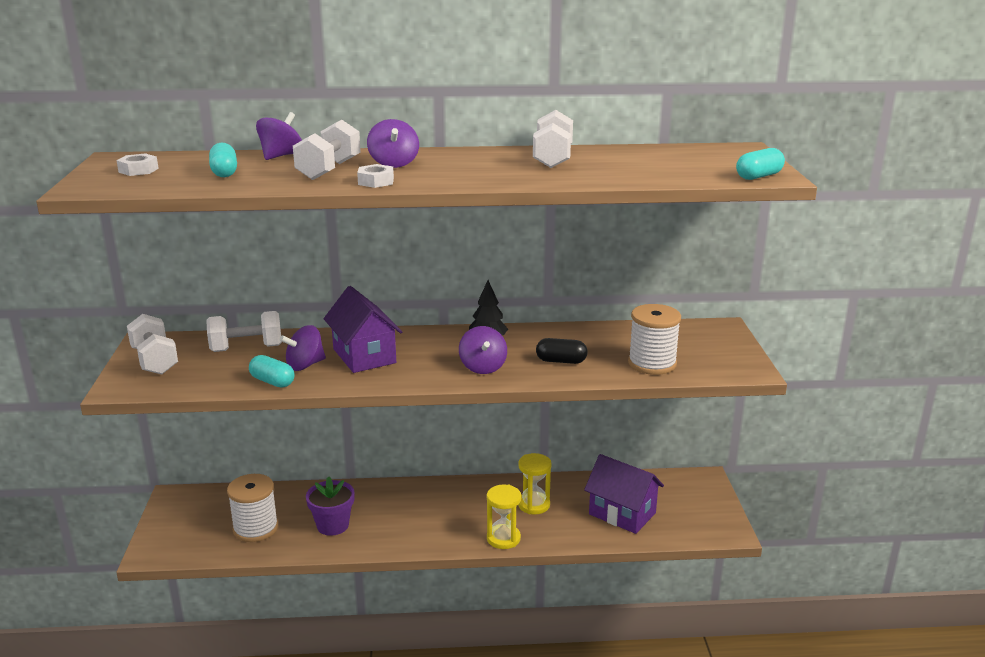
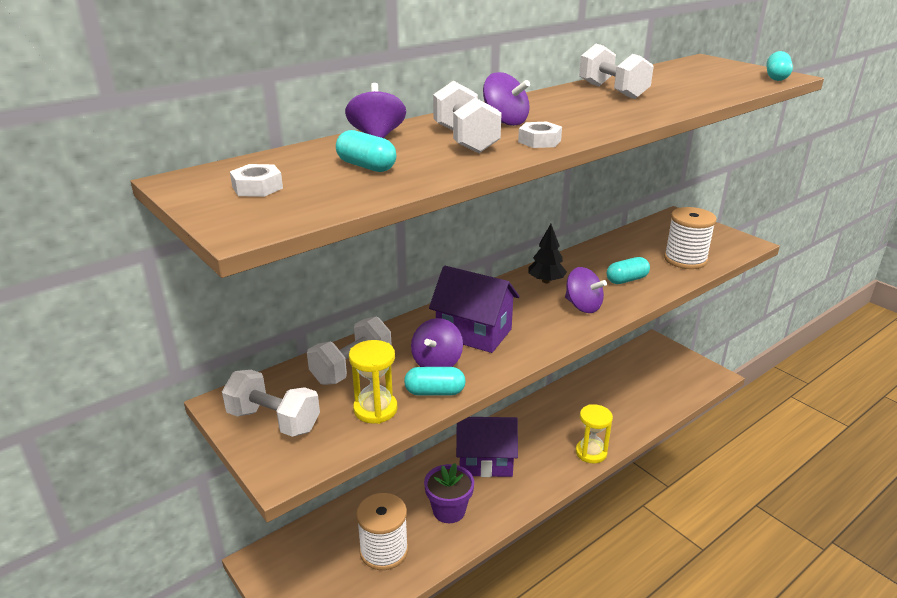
camera: 35 degrees left, 5 degrees up
yellow hourglass [518,453,551,514] -> yellow hourglass moved to [349,340,398,424]
black capsule [536,338,588,364] -> turquoise capsule [607,257,650,284]
purple house [584,454,664,534] -> purple house moved to [456,417,518,477]

